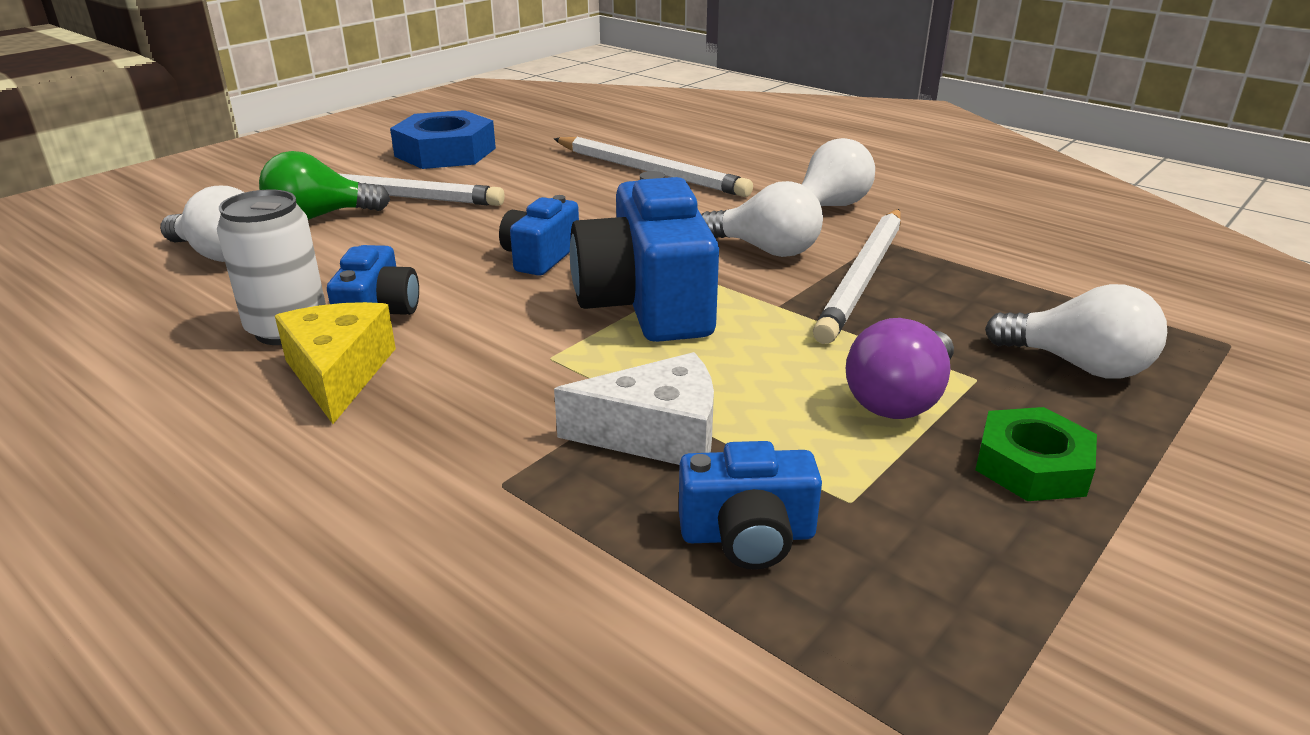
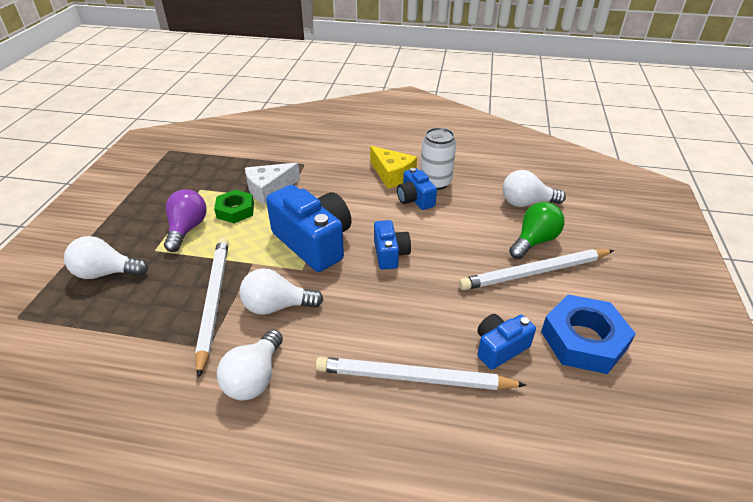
camera: 150 degrees right, 10 degrees up
blue camera [679,441,822,570] -> blue camera moved to [477,314,536,370]
green nut [975,407,1097,501] -> green nut moved to [214,190,254,223]

